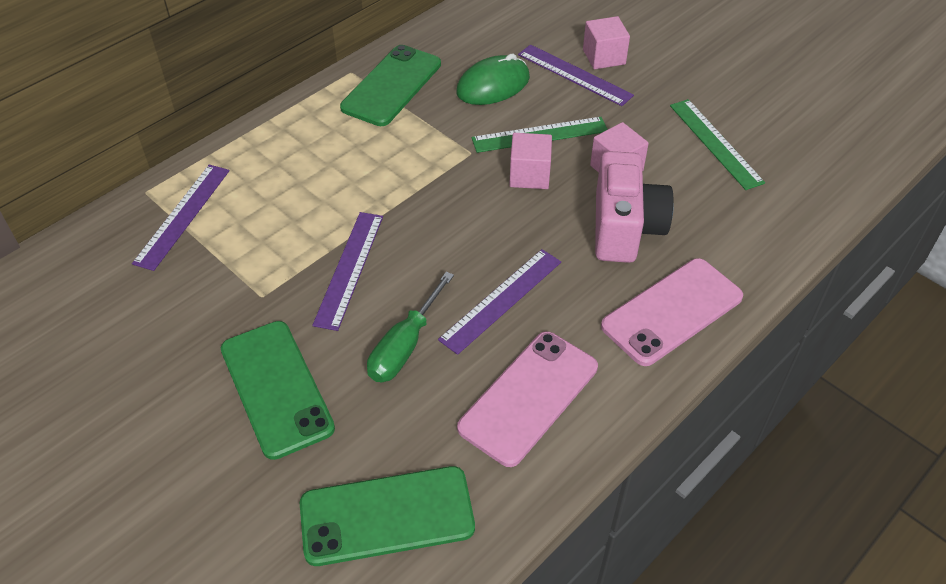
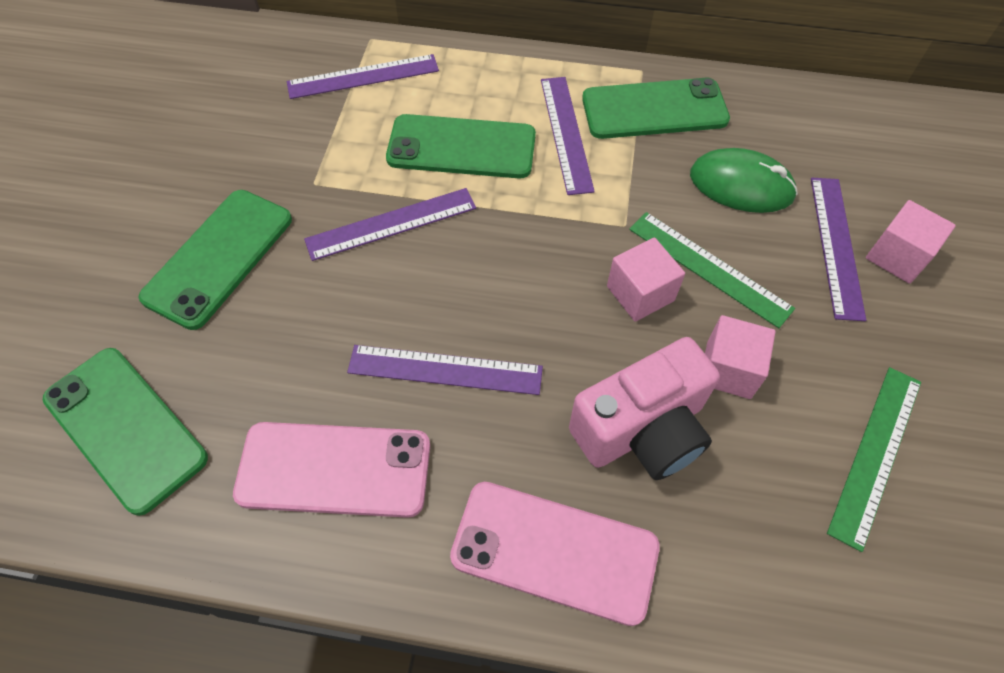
camera: 55 degrees right, 10 degrees up
green screwdriver [367,272,454,382] -> none
none -> green phone [386,114,536,178]
none -> purple ruler [541,77,595,195]

